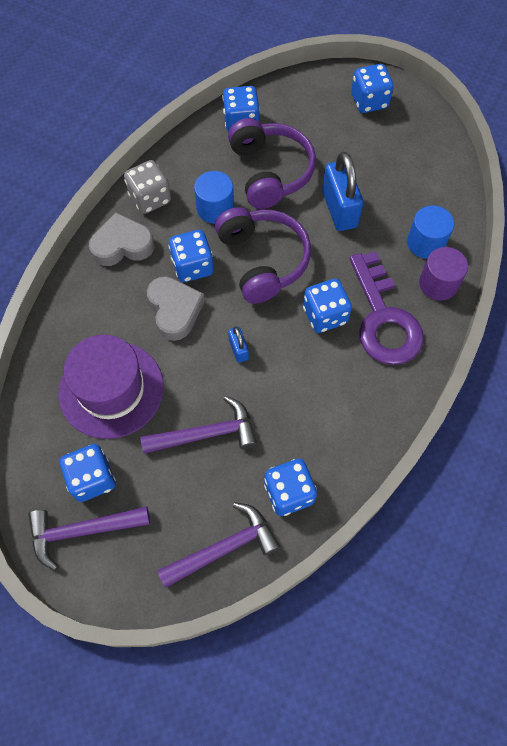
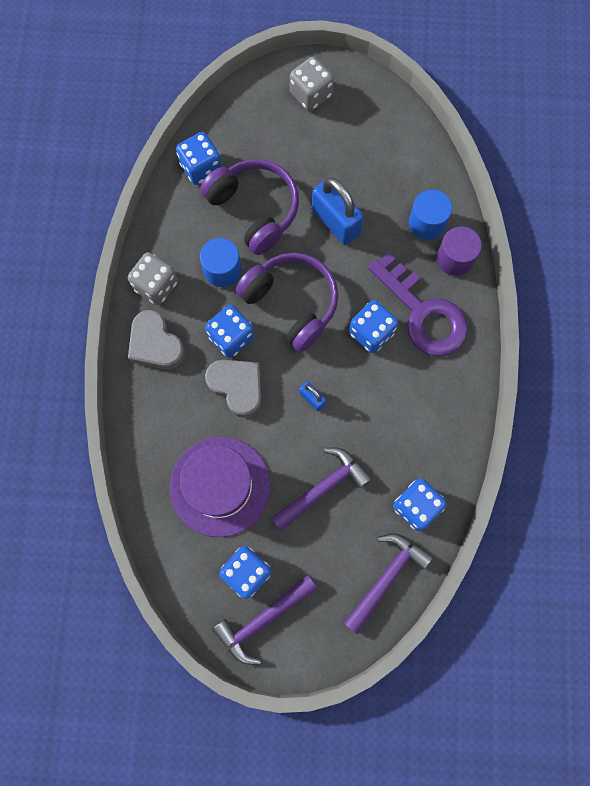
camera: 25 degrees left, 10 degrees up
grey heart [89,212,154,266] -> grey heart turned 90 degrees counterclockwise [128,310,185,369]
blue dice [351,64,394,113] -> grey dice [290,57,334,111]

